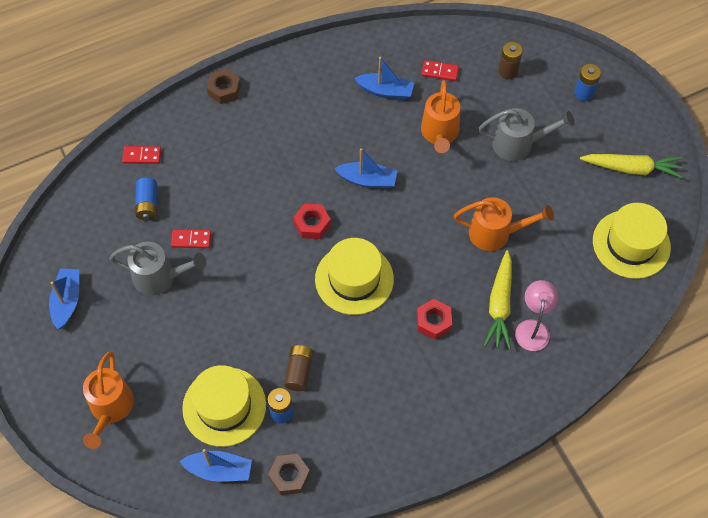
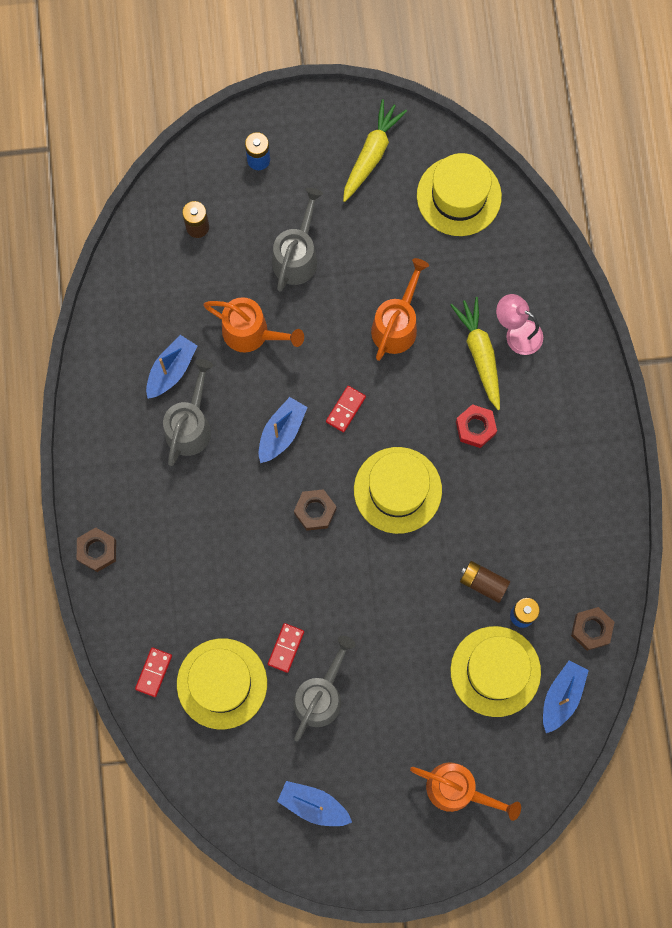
camera: 70 degrees left, 15 degrees up
blue battery [135,178,157,220] -> yellow hat [177,638,267,729]
red nut [293,204,331,239] -> brown nut [294,489,336,531]
red domino [421,60,459,81] -> red domino moved to [326,386,366,432]
yellow carrot [484,250,512,350] -> yellow carrot turned 135 degrees counterclockwise [450,297,500,410]
none -> grey watering can [163,359,213,466]

